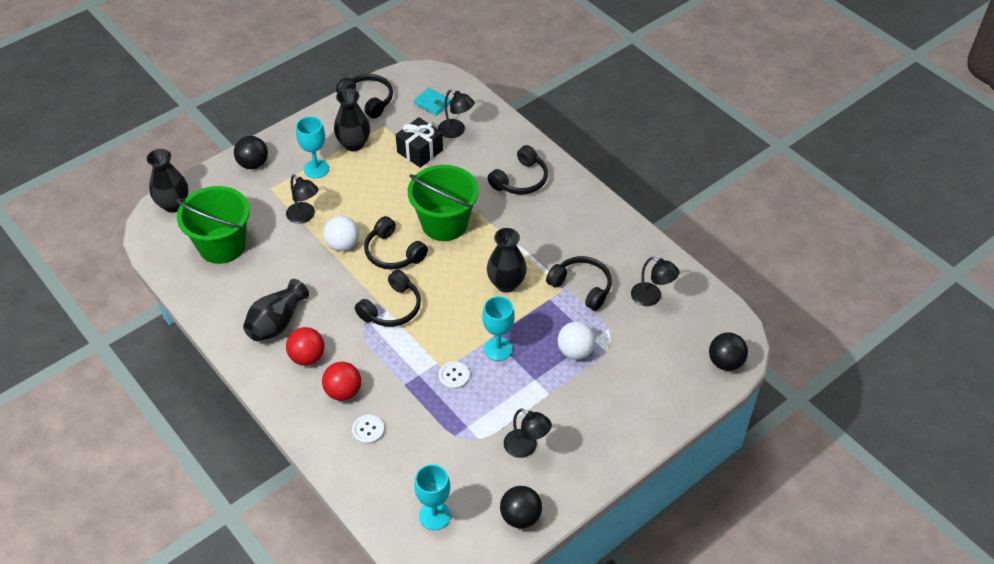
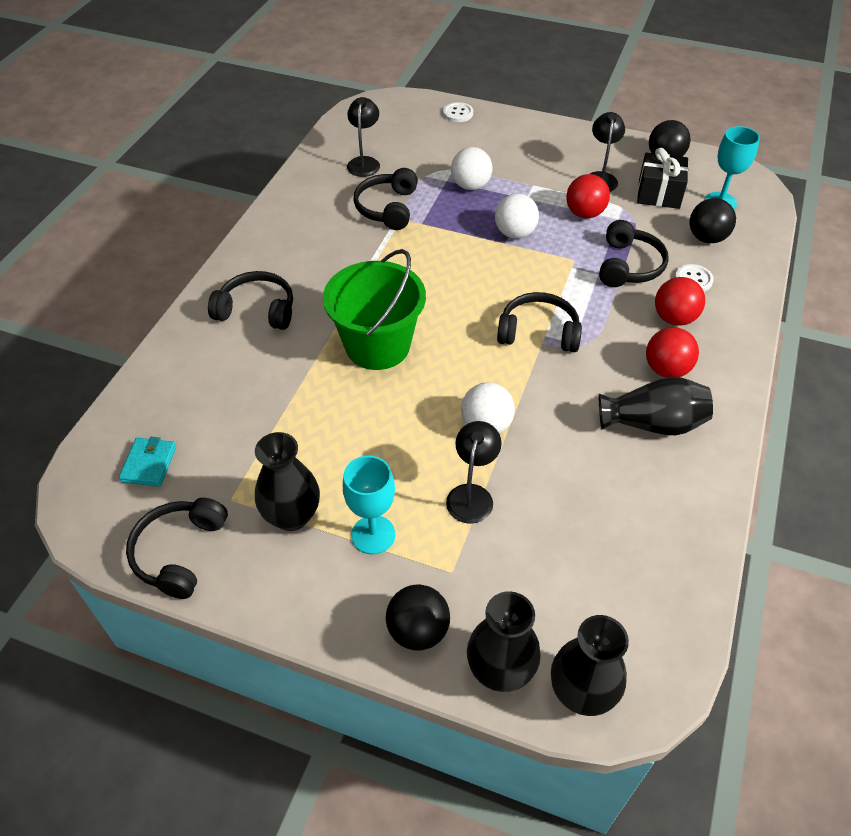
camera: 120 degrees left, 0 degrees up
green bucket [176,186,250,264] -> none
black headphones [364,216,428,270] -> black headphones moved to [599,220,669,287]
black gift [396,117,443,168] -> black gift moved to [637,148,689,209]
black lamp [438,89,475,138] -> none
white button [439,361,470,389] -> white button moved to [443,102,473,122]
turquoise goblet [482,296,515,361] -> white ball [495,193,539,239]
black vase [487,228,527,293] -> black vase moved to [467,591,541,692]
black ball [709,333,748,371] -> black ball moved to [690,198,736,243]
none -> red ball [566,174,610,218]

